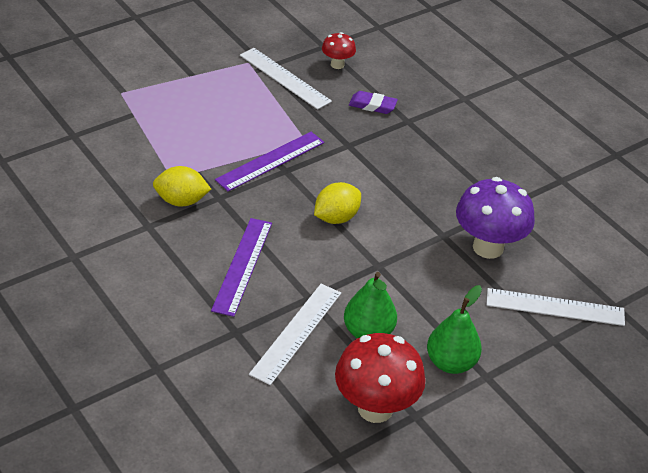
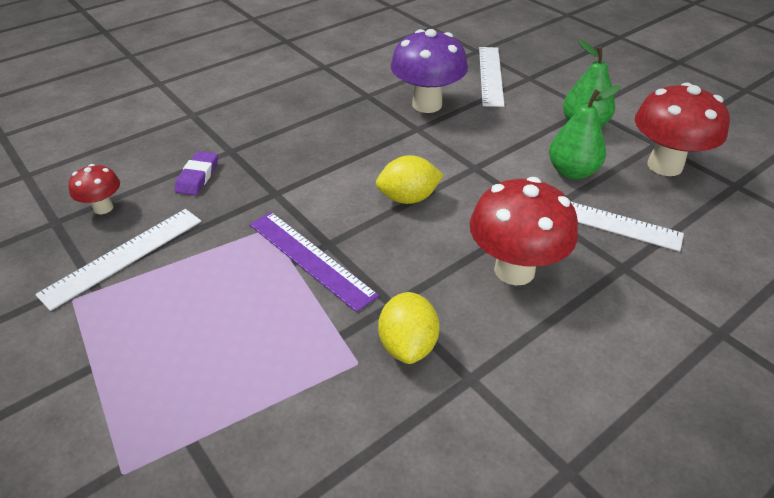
camera: 90 degrees left, 0 degrees up
purple ruler [211,218,272,317] -> red mushroom [470,177,578,285]
yellow lemon [314,182,361,224] -> yellow lemon turned 60 degrees counterclockwise [376,155,444,204]

